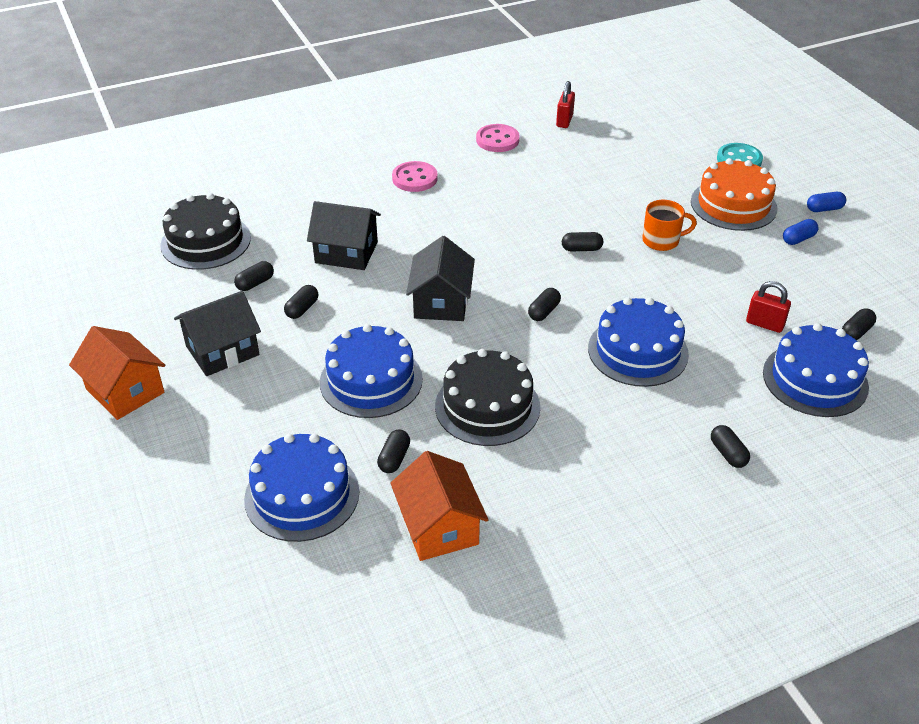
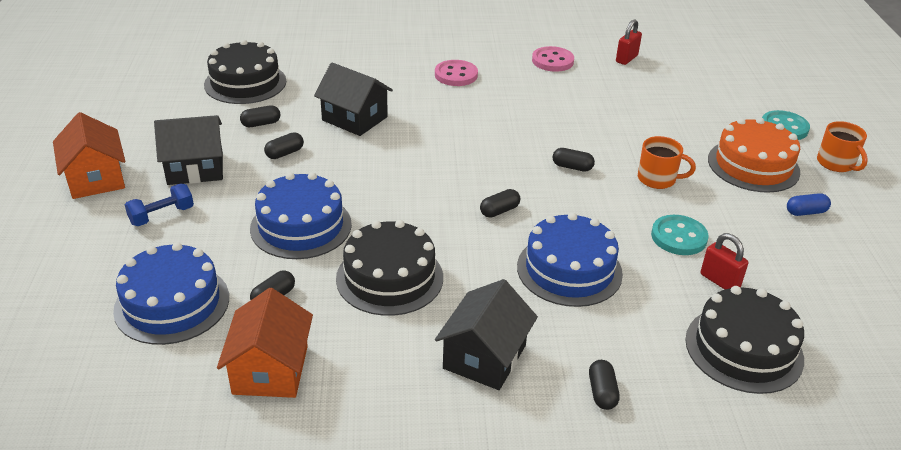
camera: 20 degrees right, 5 degrees down
black house [406,236,475,321] -> black house moved to [435,279,538,390]
blue cake [763,323,869,417] -> black cake [685,286,804,394]
blue capsule [807,192,846,212] -> none
black capsule [842,309,876,340] -> none
none -> blue dumbbell [125,184,194,226]
none -> turquoise button [651,215,709,255]
none -> orange mug [817,121,868,172]

